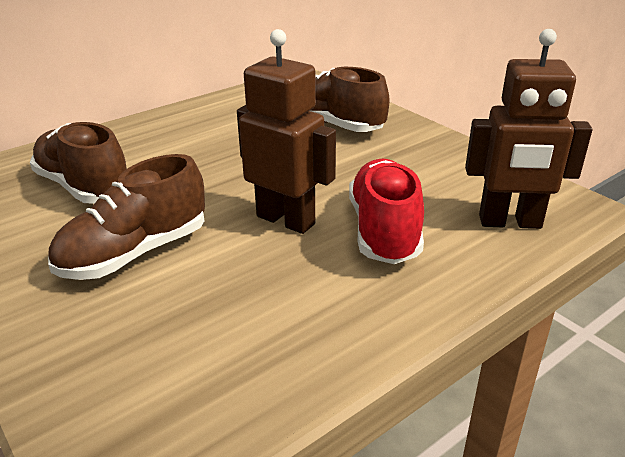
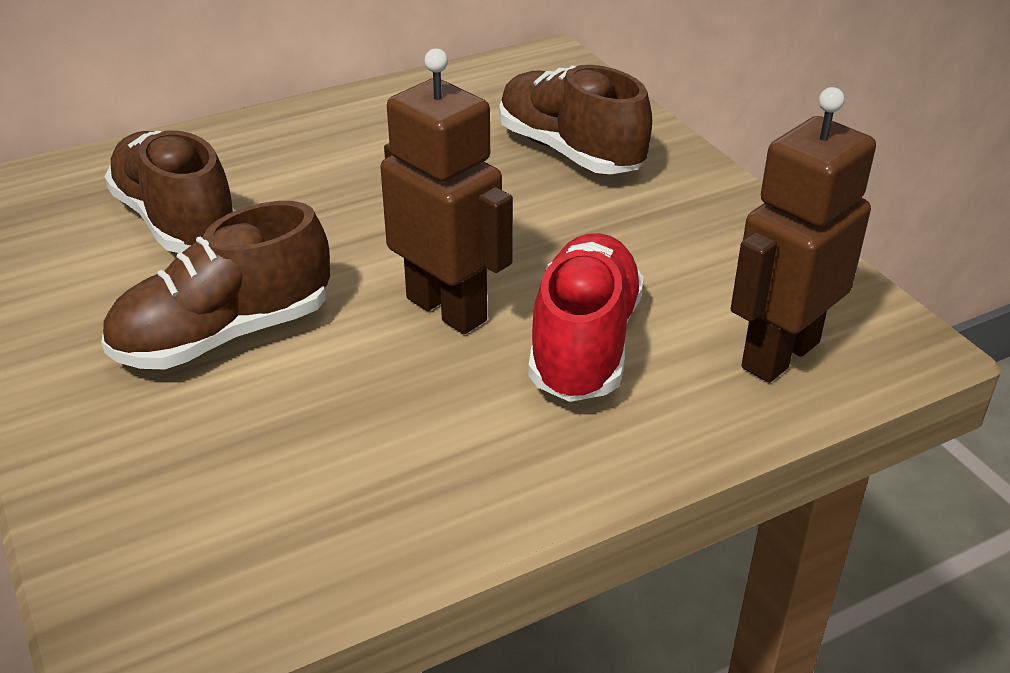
camera: 10 degrees right, 5 degrees up
brown robot [465,29,592,229] -> brown robot turned 120 degrees clockwise [731,87,876,383]

